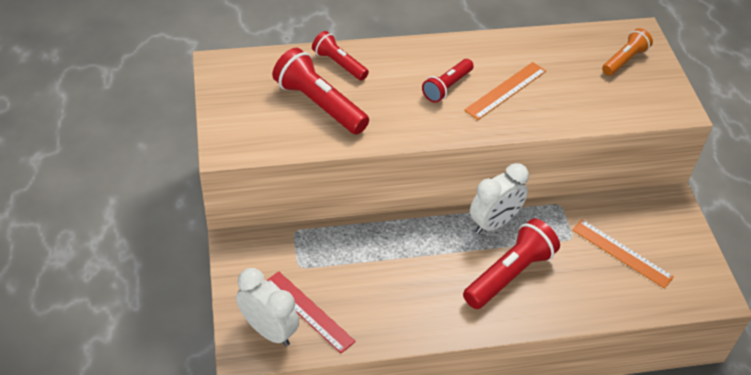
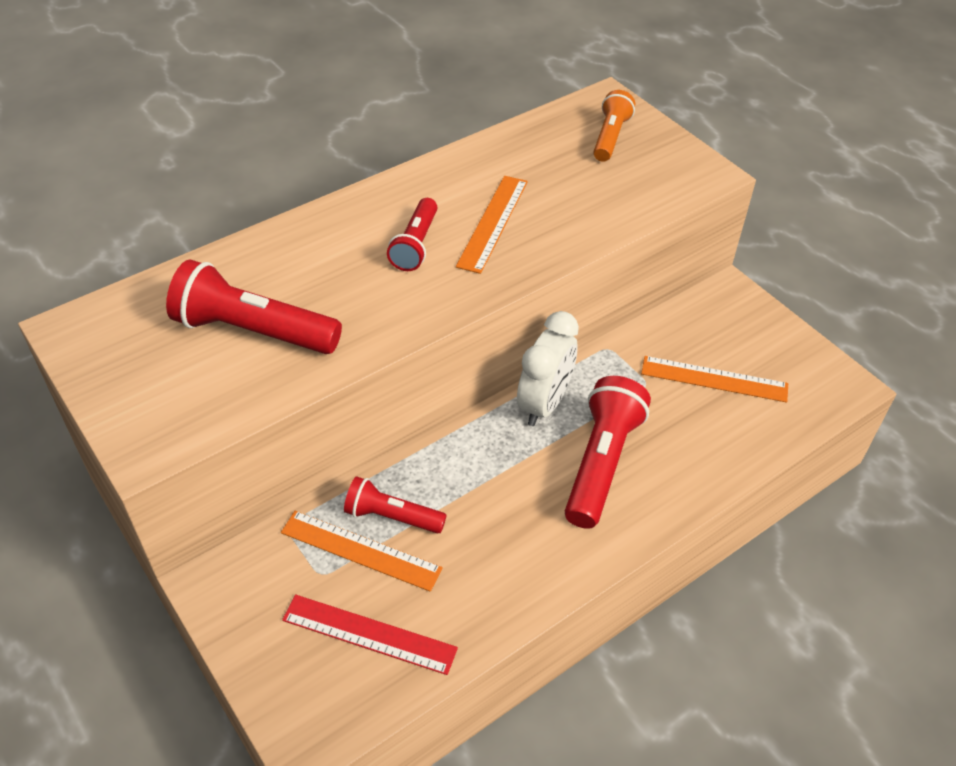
camera: 25 degrees left, 0 degrees up
white clock [236,268,299,346] -> none
red flashlight [312,31,369,81] -> red flashlight moved to [344,476,447,534]
none -> orange ruler [281,511,443,592]

